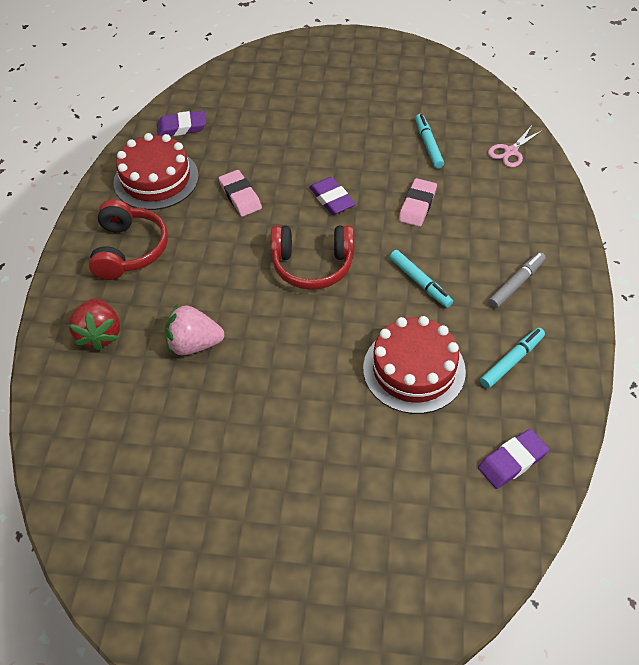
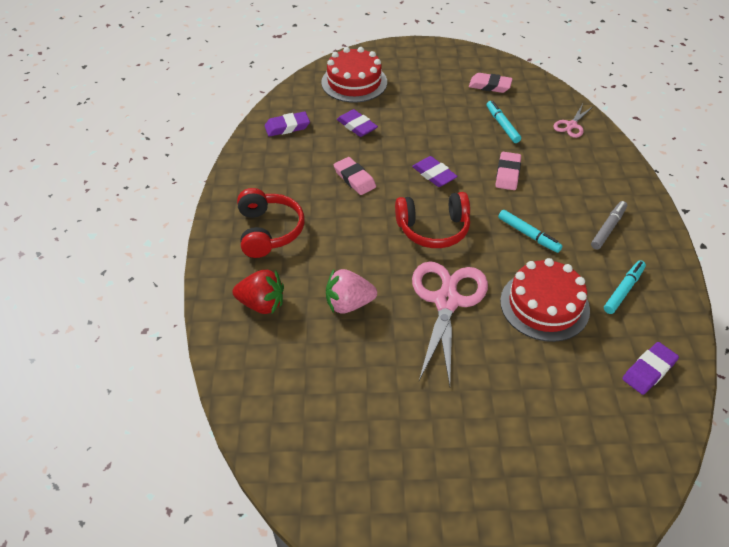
camera: 10 degrees left, 5 degrees down
red strawberry [69,298,120,351] -> red strawberry turned 60 degrees counterclockwise [232,269,284,314]
red cake [113,133,199,210] -> red cake moved to [321,47,387,103]
none -> purple eraser [337,109,378,137]
none -> pink scissors [412,261,488,386]
none -> pink eraser [469,73,513,93]

